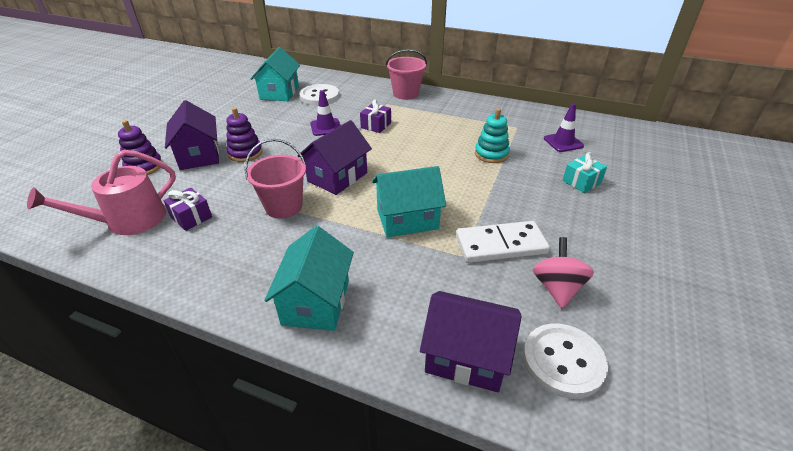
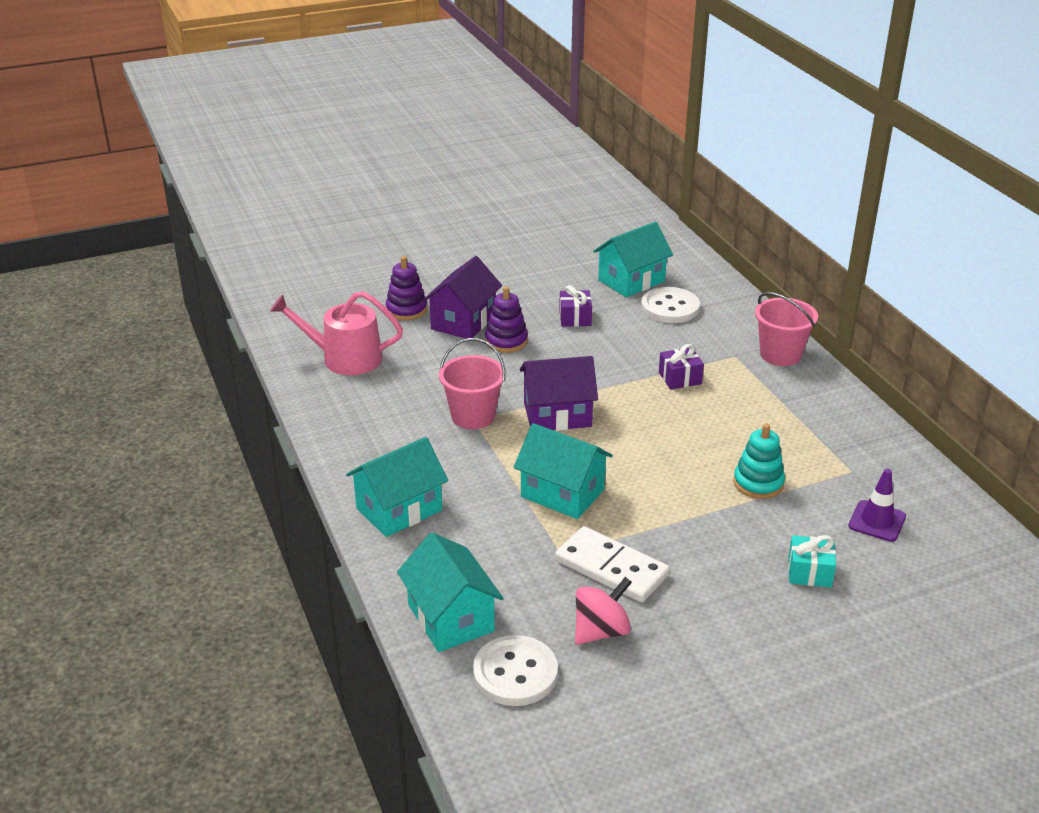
camera: 45 degrees right, 5 degrees down
purple gift [163,188,212,231] -> purple gift moved to [559,285,592,327]
purple traffic cone [310,90,341,136] -> none
purple house [420,291,522,392] -> turquoise house [397,532,503,652]

